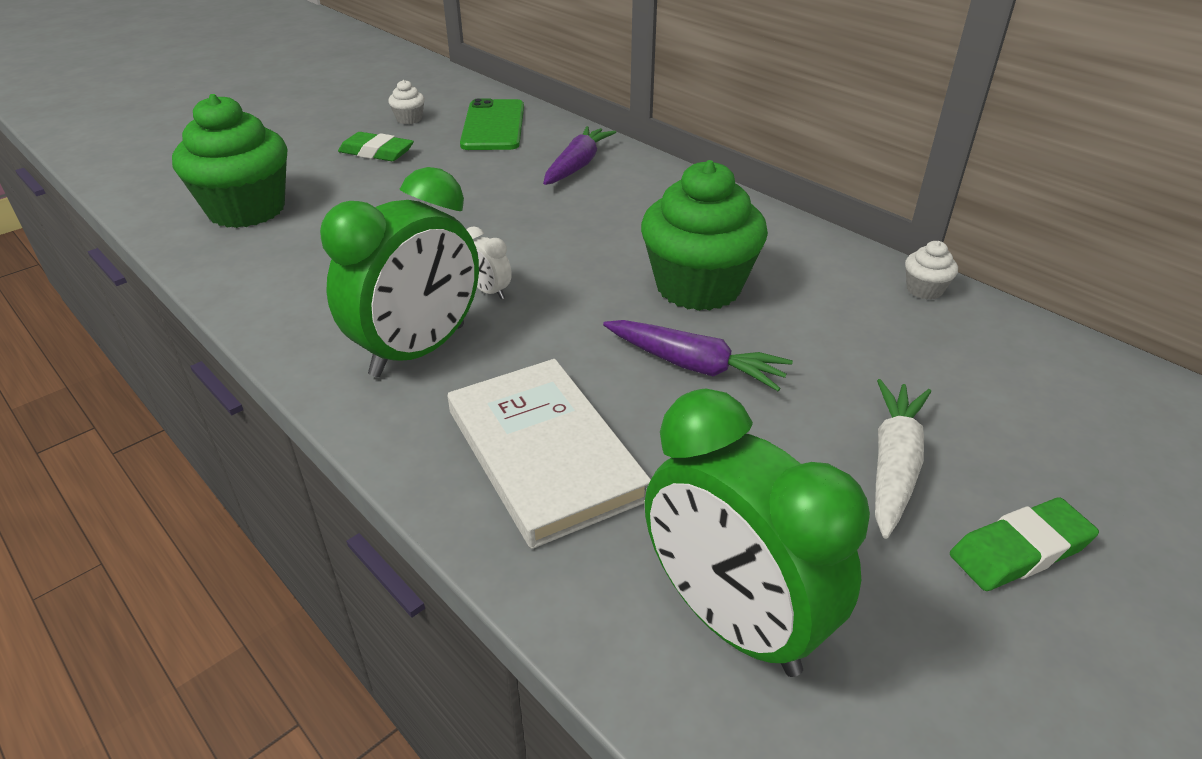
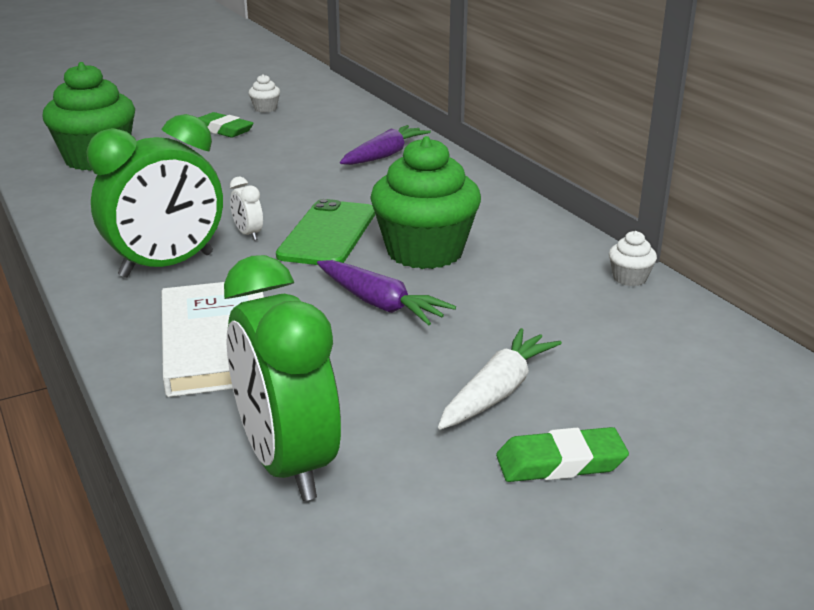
camera: 15 degrees right, 10 degrees down
green phone [460,98,524,150] -> green phone moved to [276,199,376,265]

